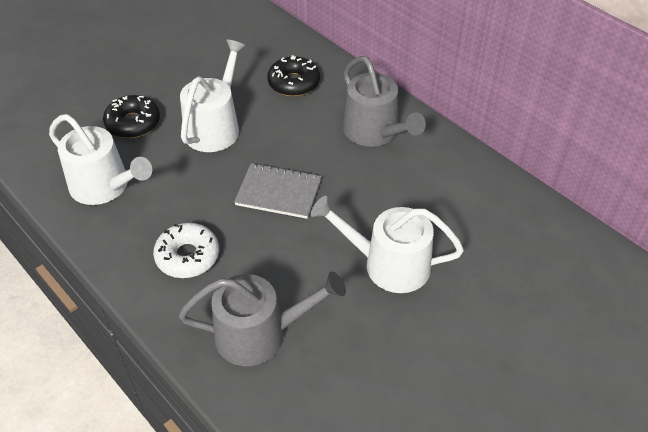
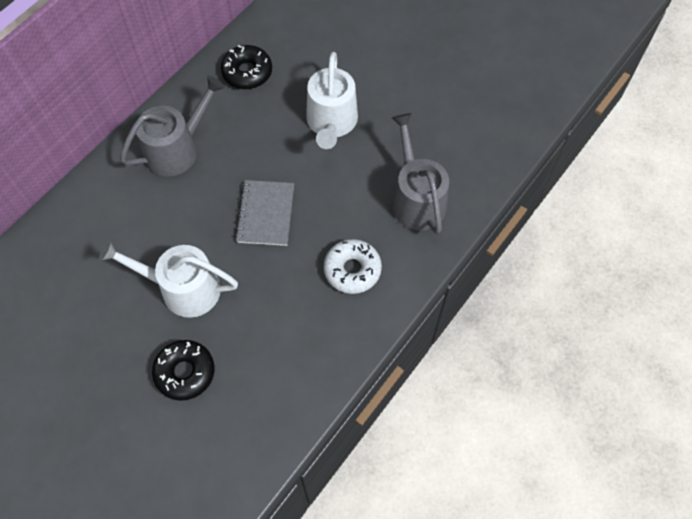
camera: 100 degrees left, 15 degrees up
white watering can [49,114,152,205] -> none
black donut [267,55,320,96] -> black donut moved to [221,45,272,89]

